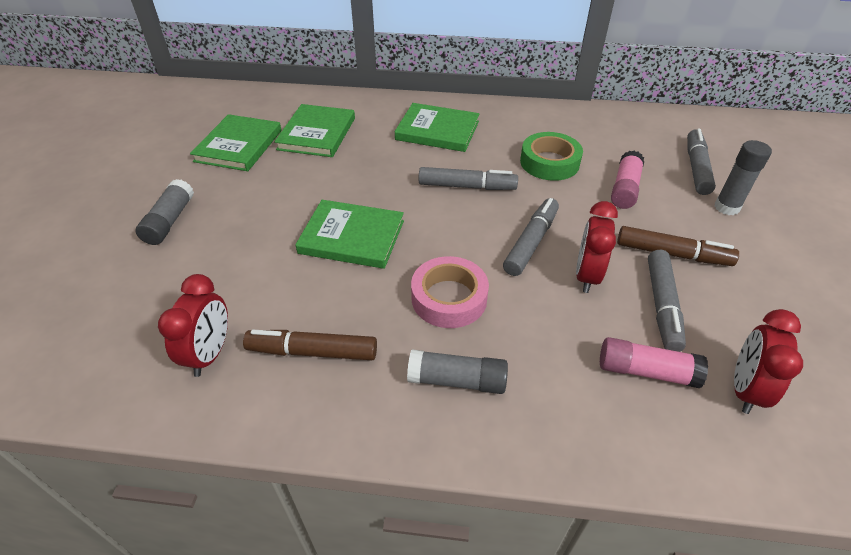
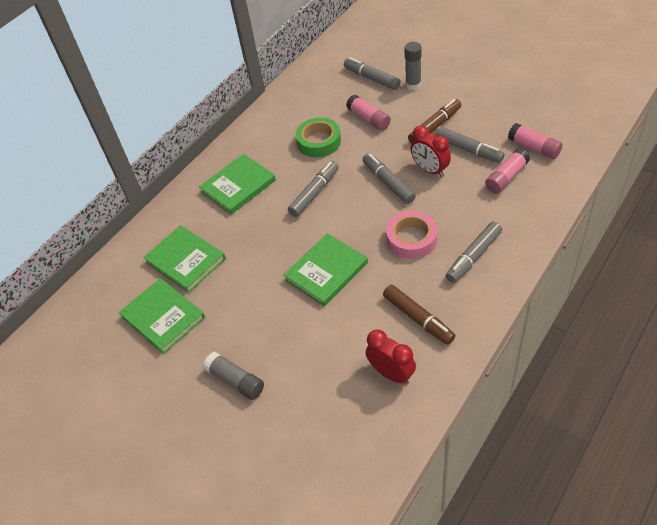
camera: 55 degrees left, 5 degrees up
brown marker [243,330,377,360] -> brown marker turned 75 degrees counterclockwise [383,284,455,345]
grey glue stick [407,350,508,394] -> grey marker [446,222,502,283]
red clock [734,309,803,414] -> pink glue stick [508,123,563,159]

